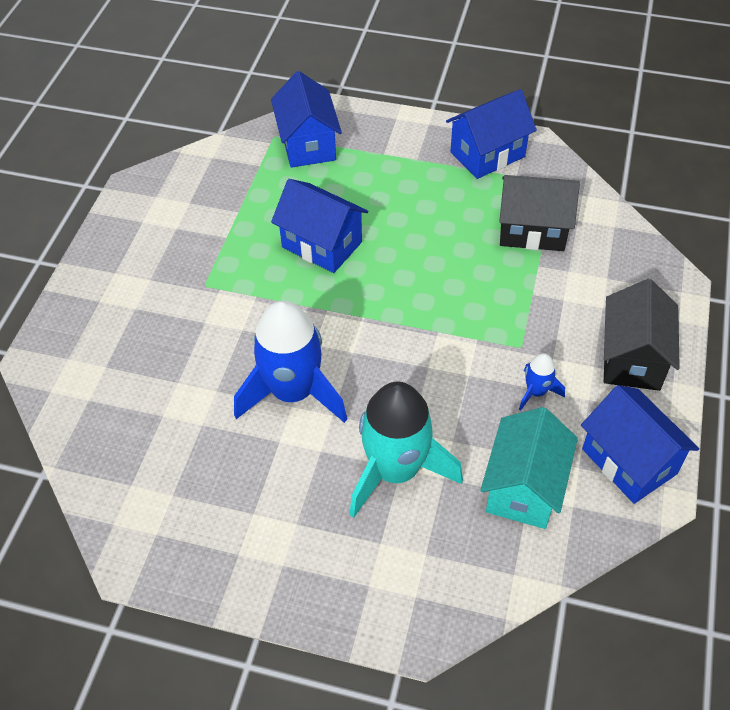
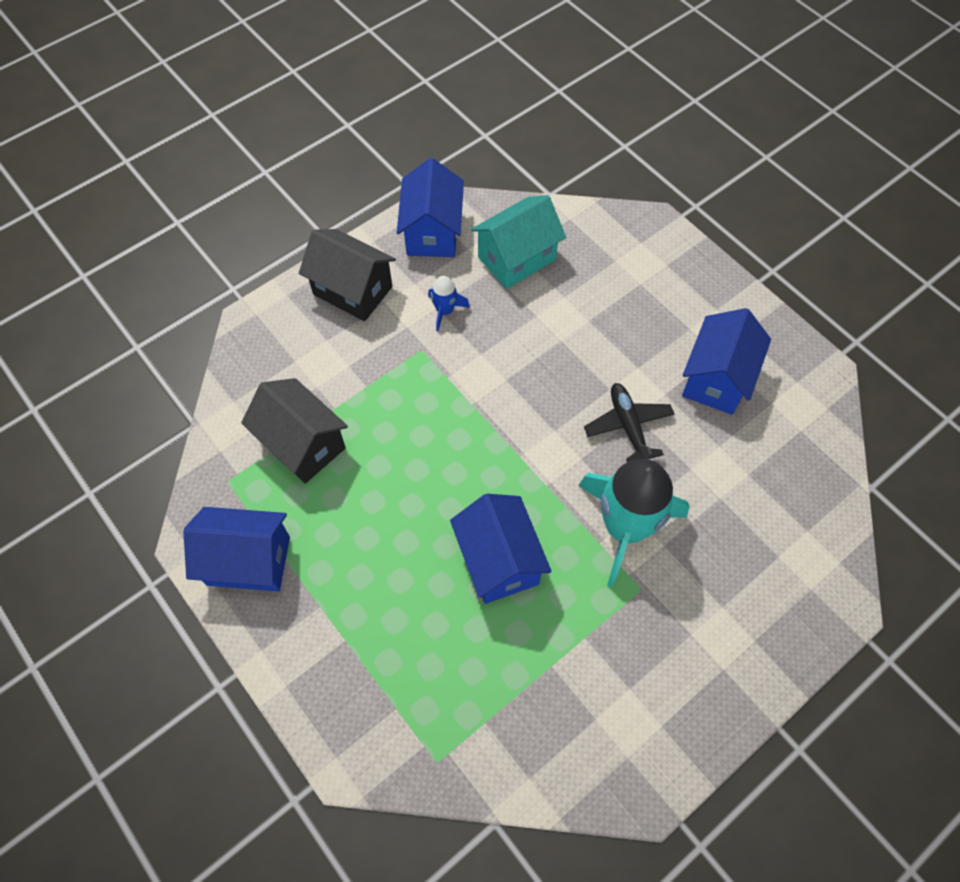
camera: 145 degrees left, 10 degrees up
blue rocket [234,301,347,423] -> black plane [584,383,674,462]
blue house [271,71,342,168] -> blue house moved to [682,308,771,415]
turquoise rocket [350,381,463,518] -> turquoise rocket moved to [578,459,690,587]
black house [604,279,680,391] -> black house turned 75 degrees clockwise [299,229,396,321]

